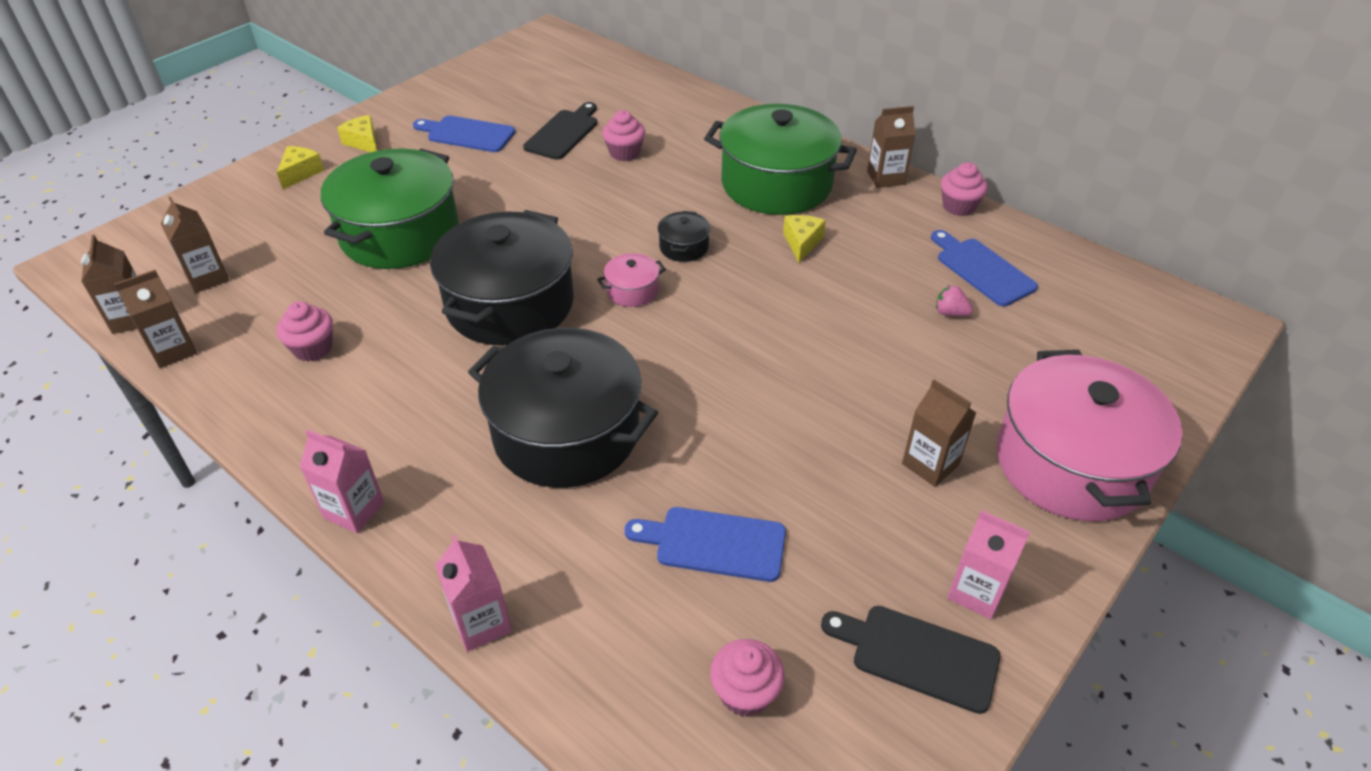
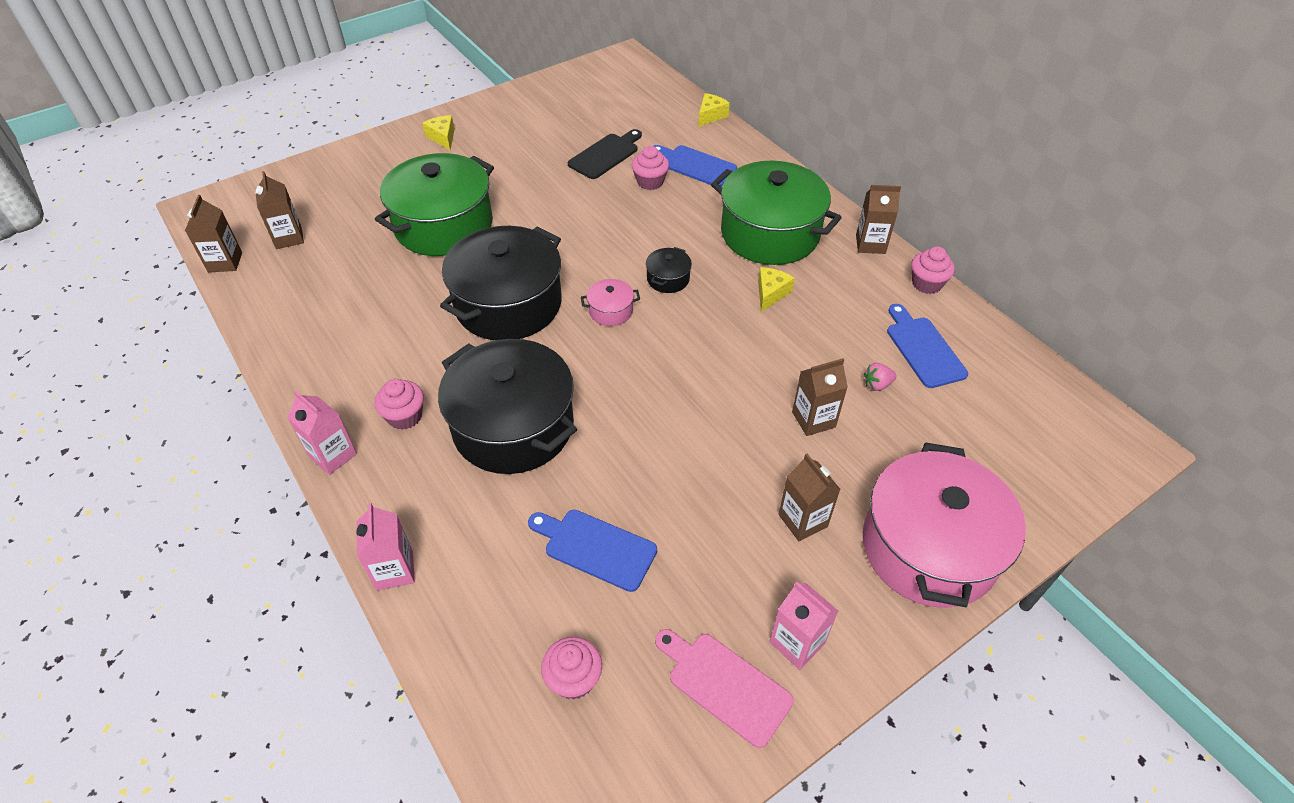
camera: 15 degrees right, 5 degrees up
brown carton [114,270,197,368] -> brown carton moved to [792,358,848,436]
pink cupcake [276,301,333,362] -> pink cupcake moved to [374,379,424,430]
yellow cheese [277,146,324,189] -> yellow cheese moved to [698,93,730,127]
blue cutting board [413,116,515,152] -> blue cutting board moved to [654,145,737,187]
black cutting board [821,606,1000,714] -> pink cutting board [655,629,794,748]
pink strawberry [936,285,973,316] -> pink strawberry turned 60 degrees counterclockwise [864,363,897,391]

